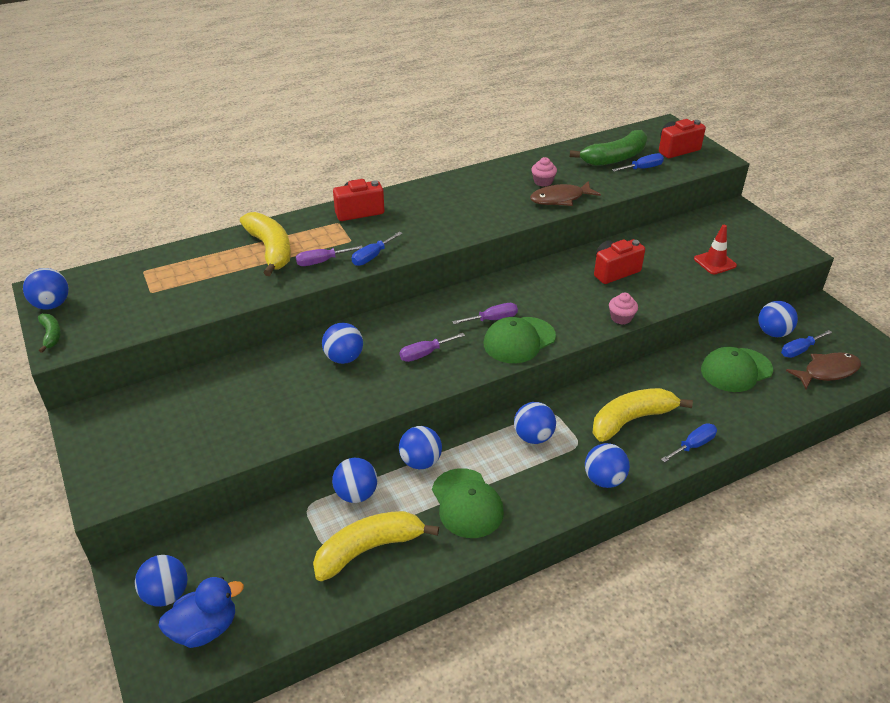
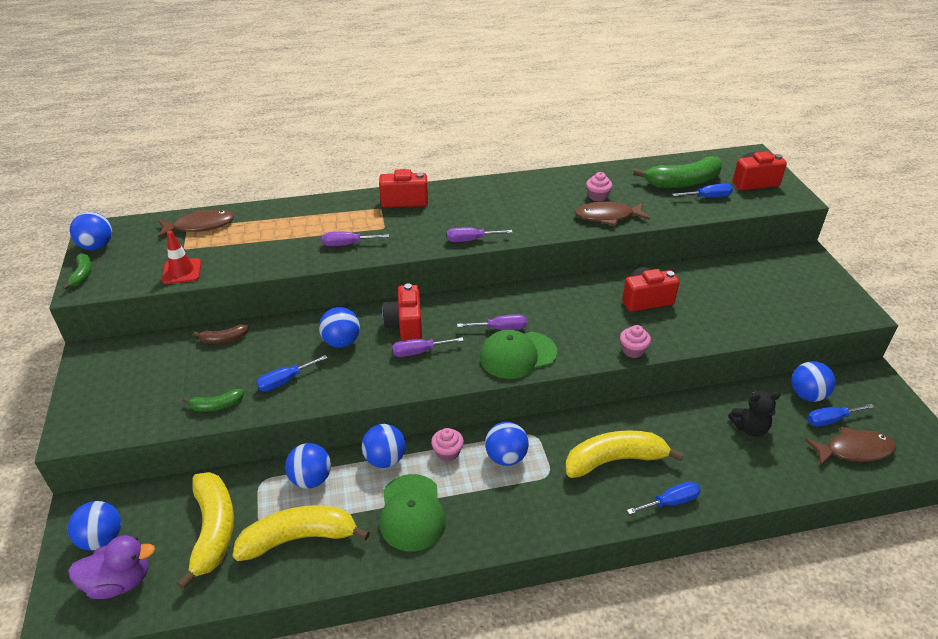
camera: 15 degrees right, 0 degrees up
blue duck [158,577,244,648] -> purple duck [68,535,155,599]
yellow banana [240,212,291,276] -> yellow banana moved to [177,472,234,589]
blue screwdriver [352,232,403,266] -> blue screwdriver moved to [256,355,328,391]
blue ball [585,443,630,488] -> none
red traffic cone [694,225,737,274] -> red traffic cone moved to [162,230,201,284]
green cap [701,347,773,392] -> black teddy bear [728,391,780,437]
none -> brown fish [158,210,234,238]
none -> green banana [183,389,244,412]
none -> brown banana [193,324,249,344]
none -> red camera [382,283,422,341]
none -> pink cupcake [431,428,464,462]
none -> purple screwdriver [447,227,513,242]

